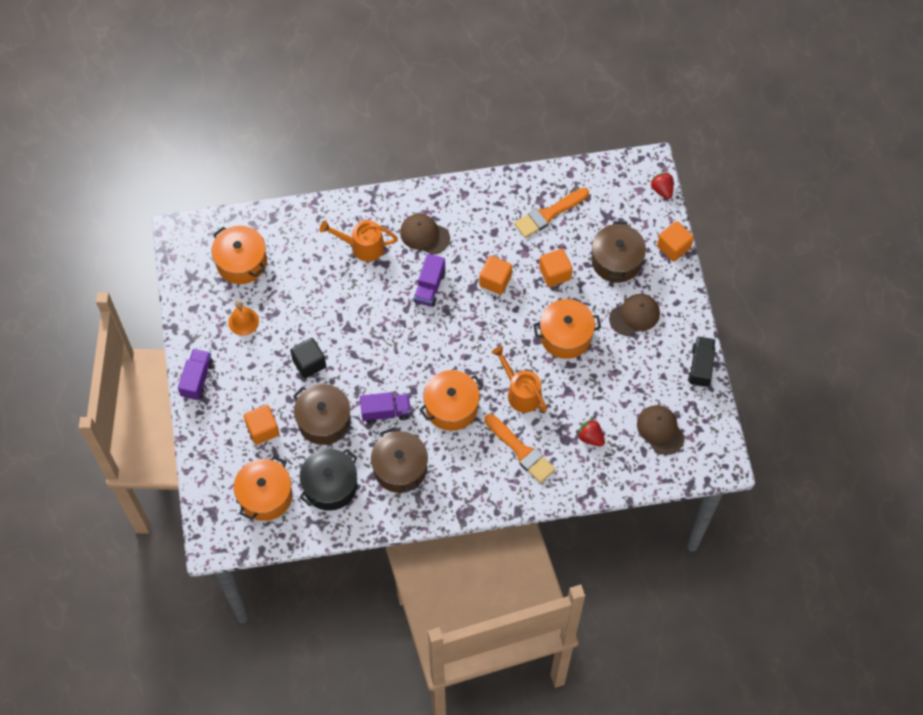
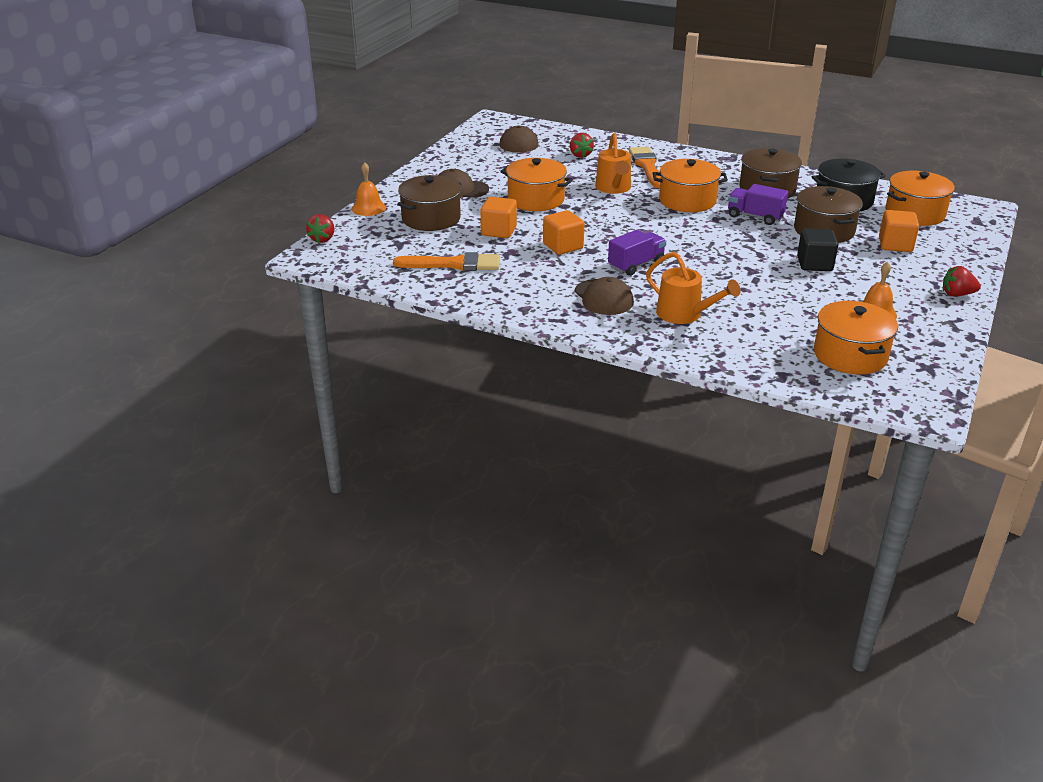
camera: 145 degrees left, 30 degrees down
purple truck [178,349,214,400] -> red strawberry [943,266,981,297]
orange cube [657,221,694,262] -> orange bell [352,162,386,216]
black truck [688,336,716,387] -> none

